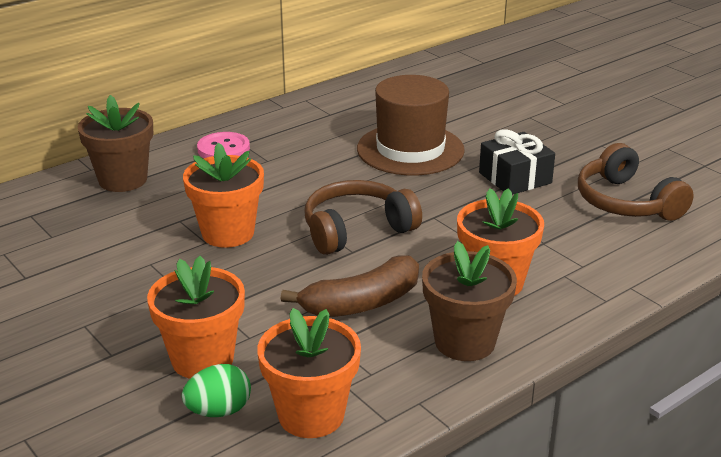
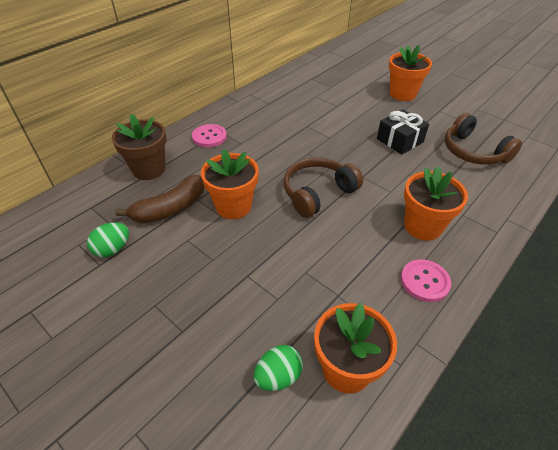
camera: 10 degrees left, 15 degrees up
orange flower pot [147,256,245,379] -> orange flower pot moved to [389,45,432,101]
brown banana [281,255,419,317] -> brown banana moved to [115,175,204,223]
brown hat [357,75,465,175] -> none
brown flower pot [422,241,517,361] -> pink button [401,259,451,302]
none -> green egg [87,222,129,257]

